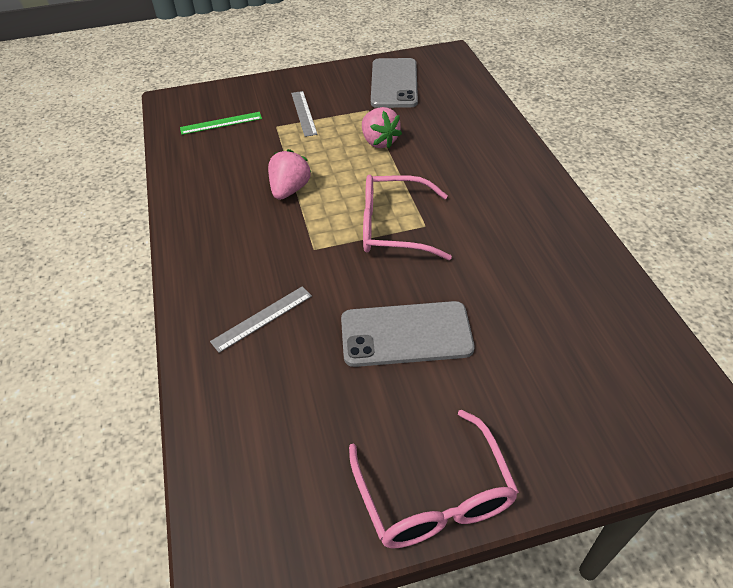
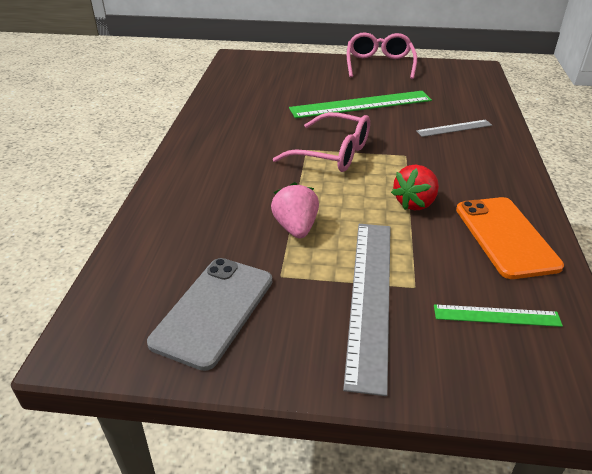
camera: 160 degrees left, 10 degrees down
pink strawberry [268,149,312,200] -> red strawberry [391,164,439,210]
grey ruler [291,91,318,137] -> grey ruler [343,224,391,396], size x1.96
grey phone [341,301,475,367] -> green ruler [289,91,432,118]
none -> orange phone [456,197,564,279]

